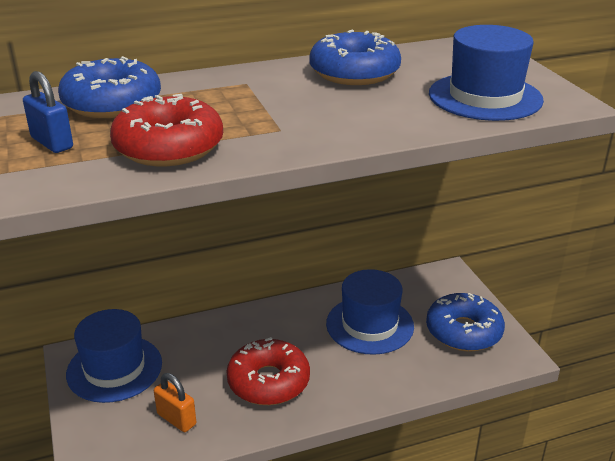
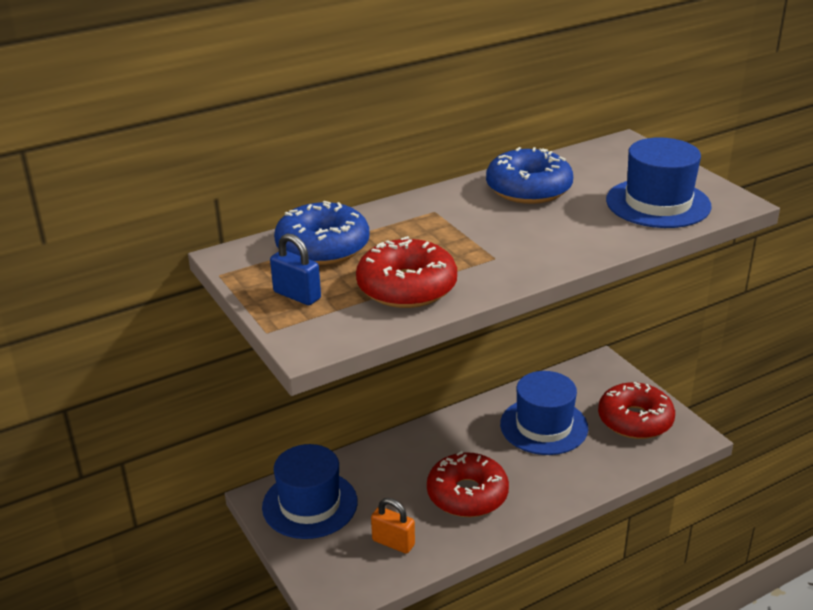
camera: 10 degrees left, 0 degrees up
blue donut [426,293,505,351] -> red donut [598,382,675,439]

